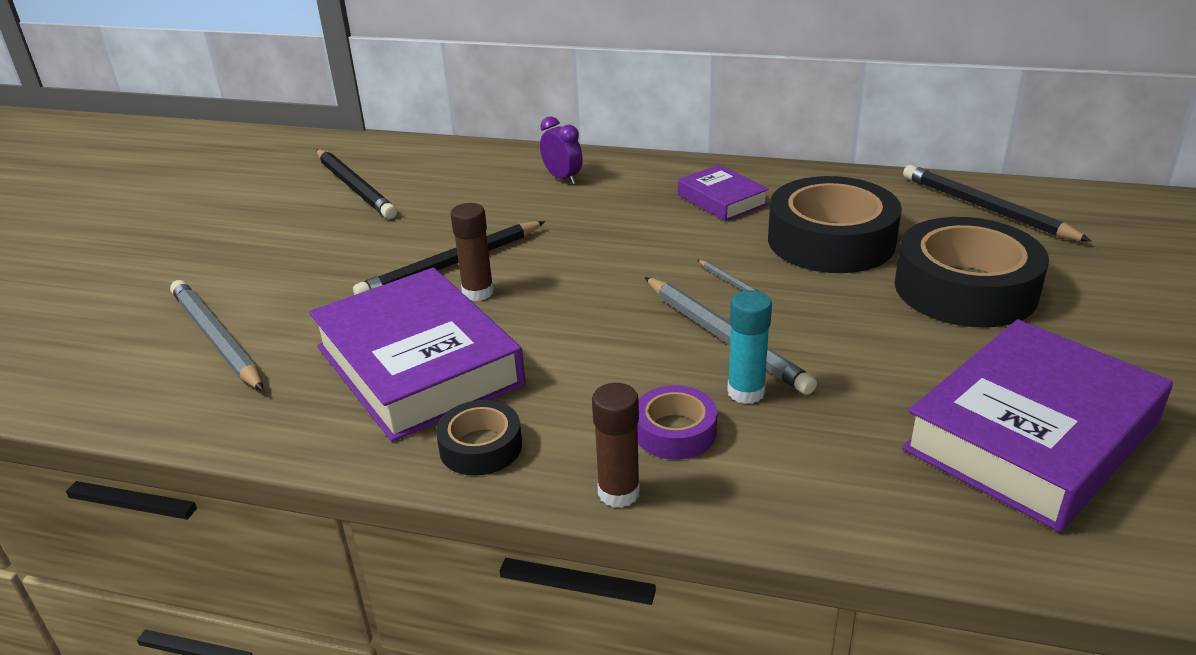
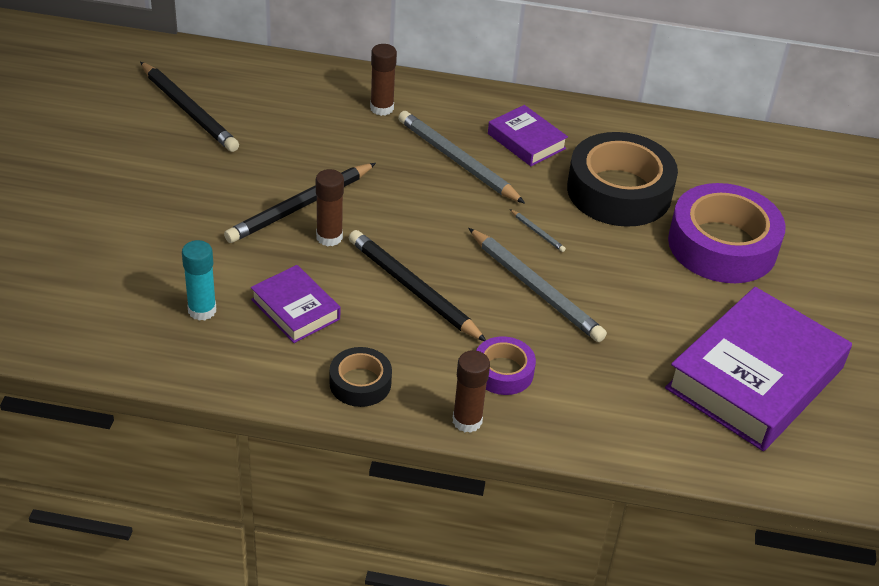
camera: 10 degrees left, 10 degrees up
grey pencil [170,280,264,391] -> grey pencil moved to [398,111,525,204]
purple book [309,268,525,442] -> purple book [251,265,340,343], size x0.50
purple clock [540,116,583,185] -> brown glue stick [370,44,397,116]
turquoise glue stick [727,290,772,404] -> turquoise glue stick moved to [182,240,216,321]
black tape [895,217,1049,328] -> purple tape [668,183,786,283]
black pencil [903,165,1091,241] -> black pencil moved to [349,230,486,341]

